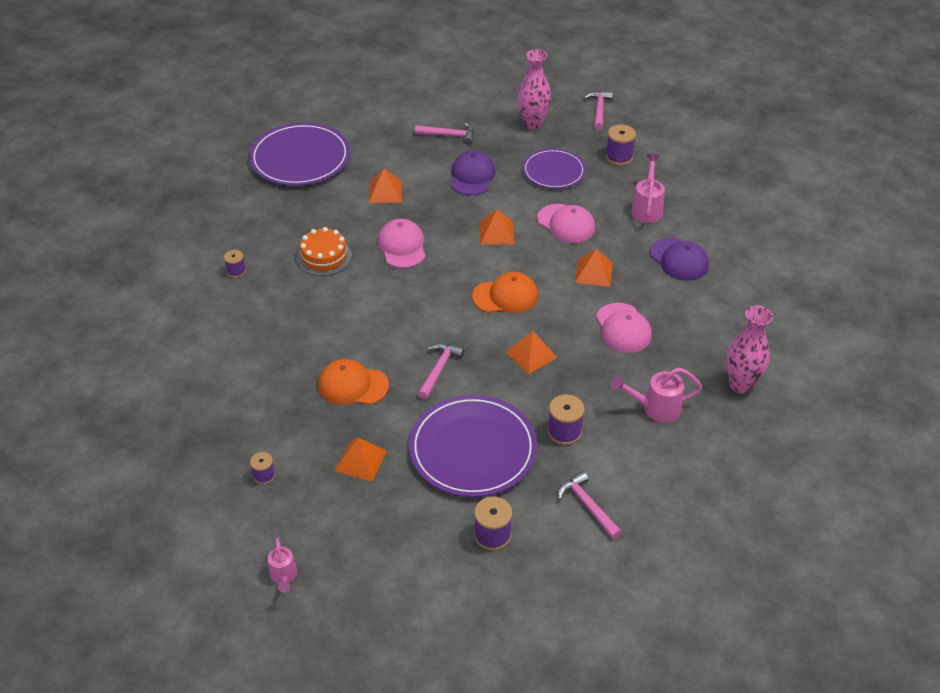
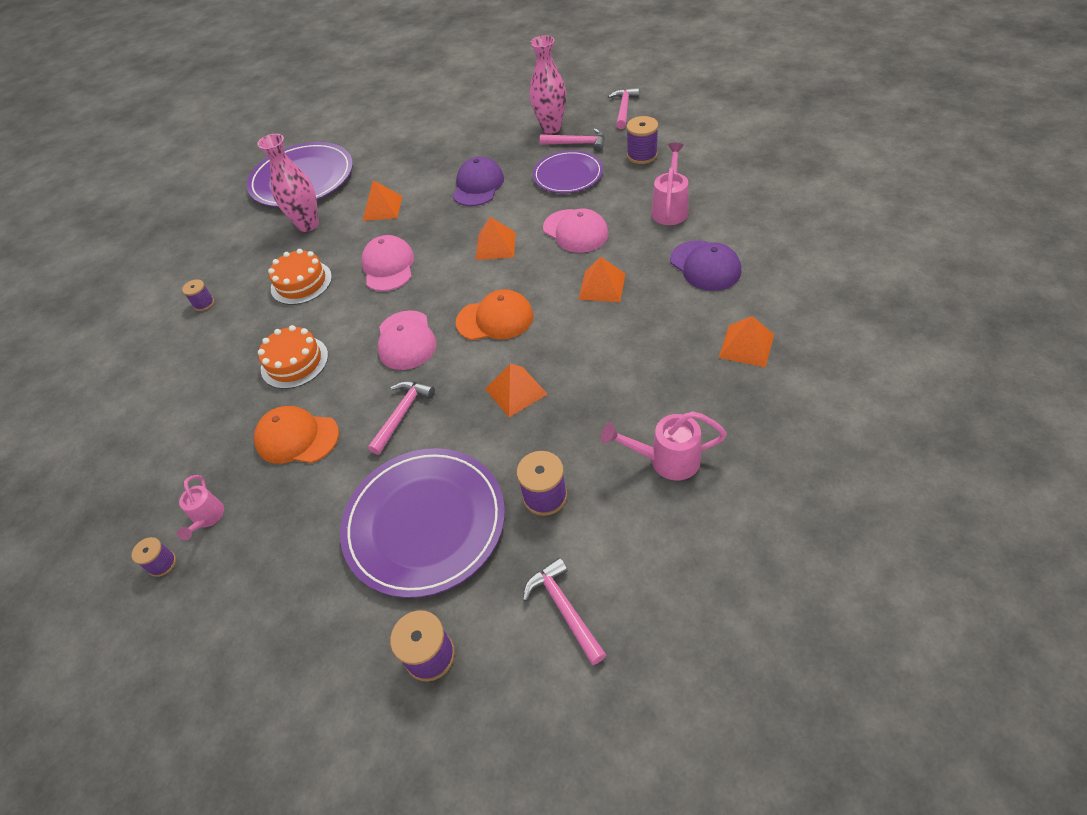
camera: 10 degrees right, 5 degrees up
pink watering can [268,537,297,593] -> pink watering can moved to [177,475,224,540]
orange pyramid [335,437,387,482] -> orange pyramid moved to [719,316,774,368]
pink hammer [415,122,474,145] -> pink hammer moved to [540,128,605,152]
pink cap [596,303,652,353] -> pink cap moved to [378,310,436,370]
pink vase [726,306,773,394] -> pink vase moved to [257,134,319,232]
none -> orange cake [258,325,328,389]

